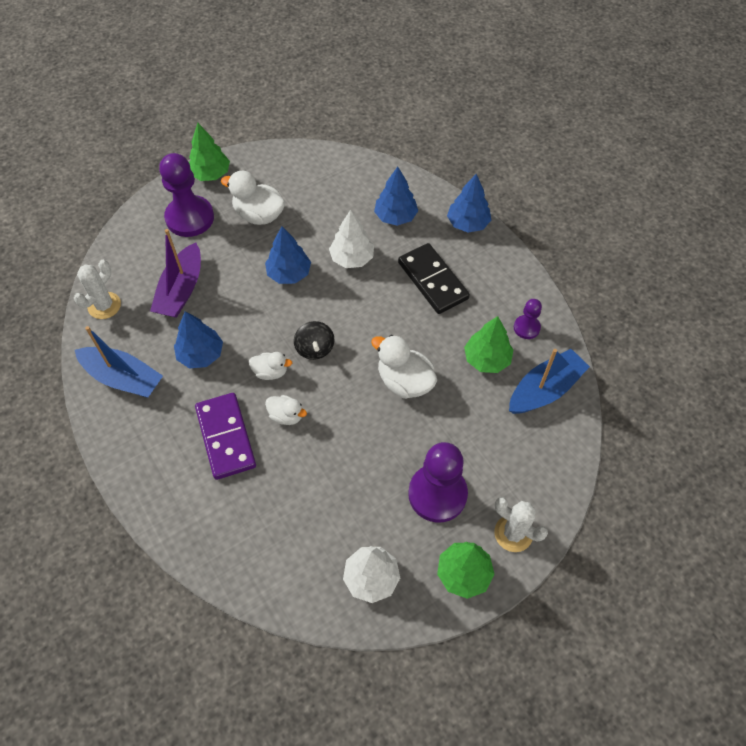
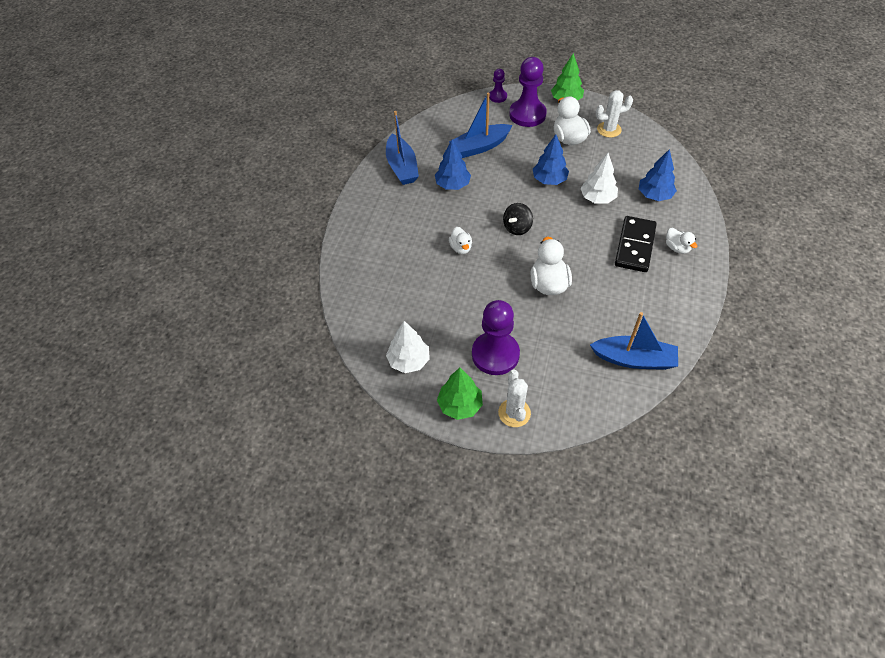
camera: 50 degrees right, 5 degrees down
white cactus [74,260,121,319] -> white cactus moved to [596,90,633,138]
purple boat [150,229,201,318] -> blue boat [449,93,512,158]
purple domino [195,393,256,480] -> none
white duck [249,352,292,380] -> white duck moved to [666,228,697,254]
blue tree [447,174,491,233] -> none
green tree [464,316,513,373] -> none
purple pawn [514,299,542,339] -> purple pawn moved to [489,69,507,103]

